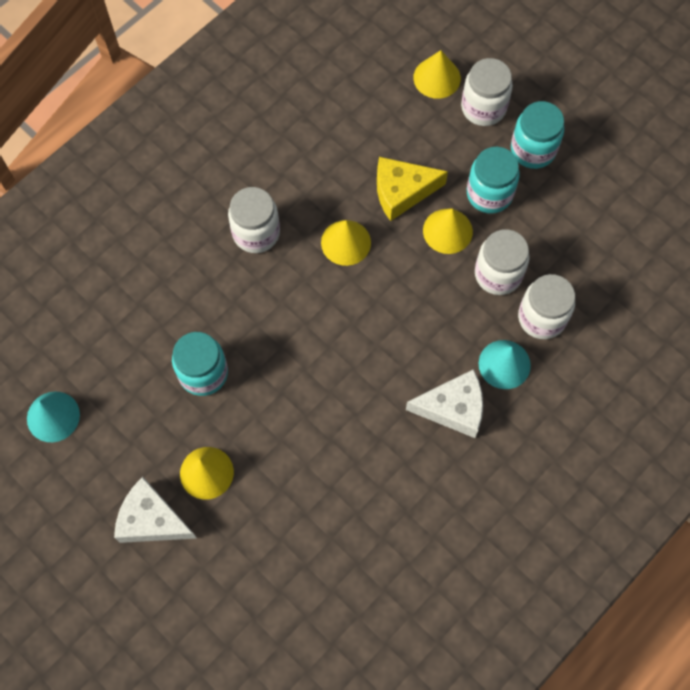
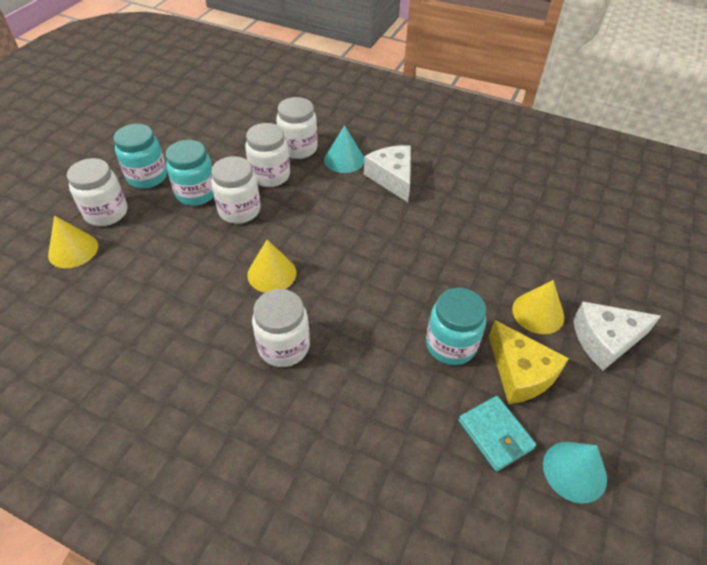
camera: 110 degrees left, 20 degrees down
white cheese [114,477,197,543] -> white cheese turned 75 degrees clockwise [573,302,661,370]
yellow cheese [377,157,448,221] -> yellow cheese moved to [489,320,569,404]
yellow cone [423,208,473,254] -> white jar [211,156,261,224]
none -> turquoise wallet [459,396,536,472]

